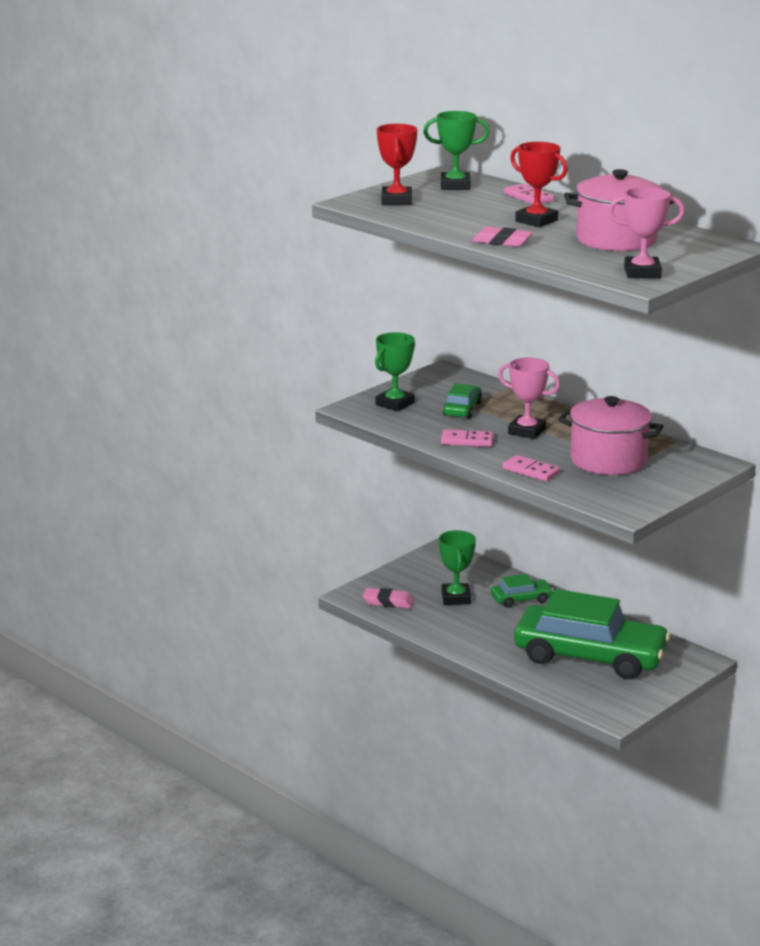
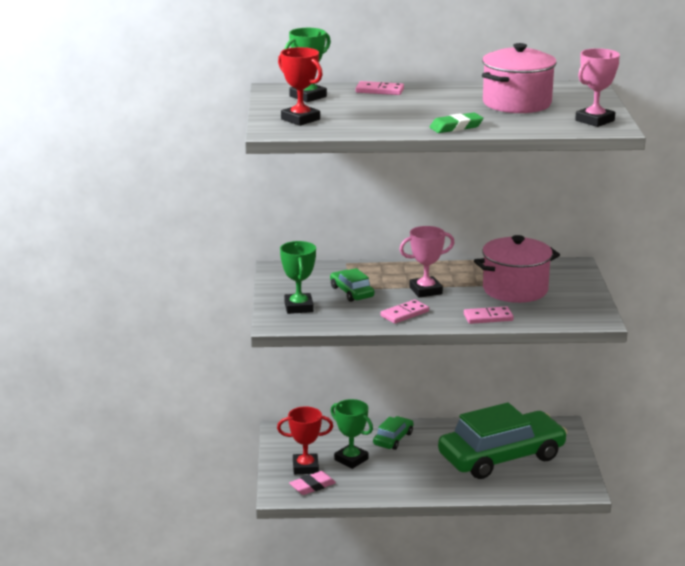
camera: 45 degrees left, 0 degrees up
pink eraser [472,227,533,247] -> green eraser [429,112,484,133]
red trophy [510,142,568,227] -> red trophy moved to [277,407,333,474]

